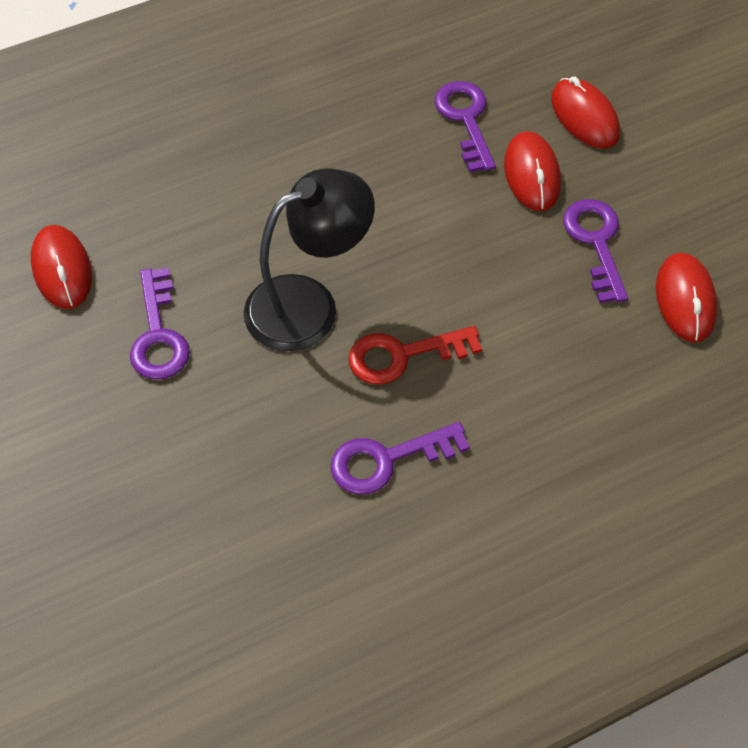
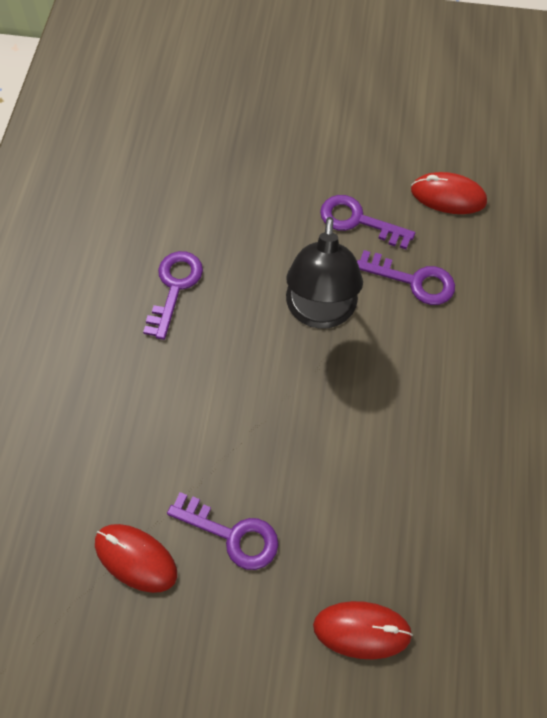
camera: 125 degrees right, 5 degrees up
red key [348,326,482,385] -> none
purple key [435,81,496,173] -> purple key moved to [357,250,455,305]
red mouse [504,131,561,211] -> none

